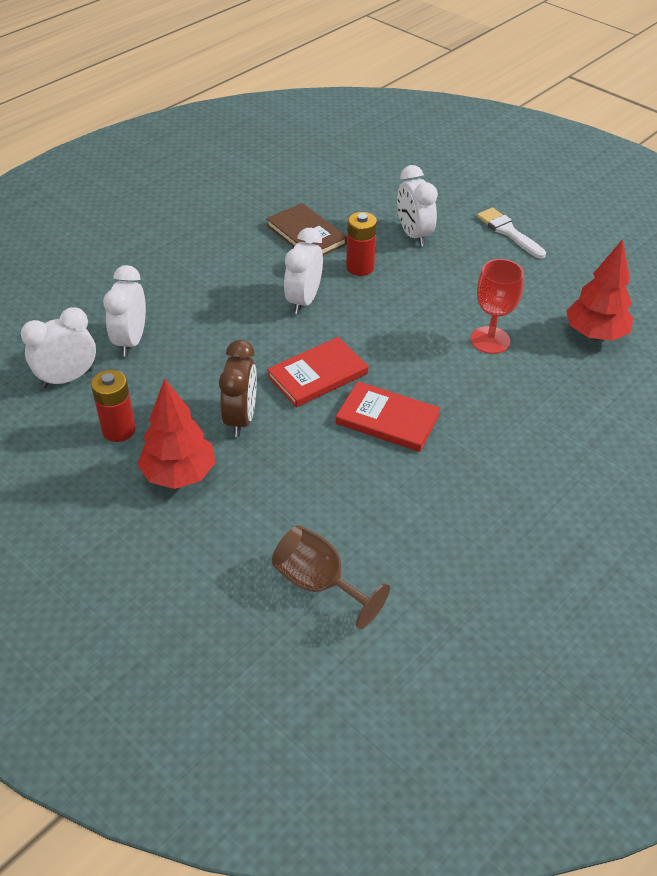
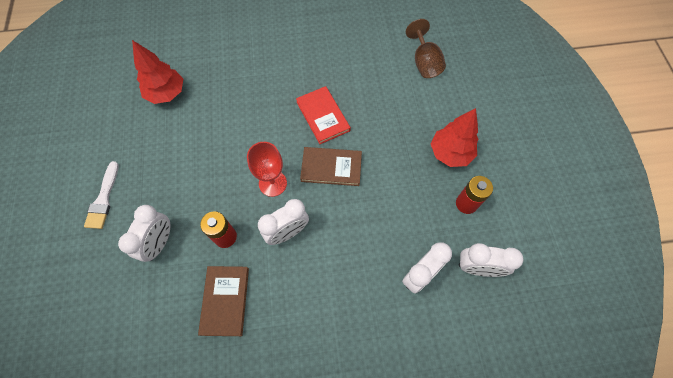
camera: 140 degrees left, 20 degrees up
brown clock [219,340,257,437] -> none
red book [267,337,368,407] -> brown book [300,147,362,186]
red goblet [470,259,524,354] -> red goblet moved to [247,142,287,197]

